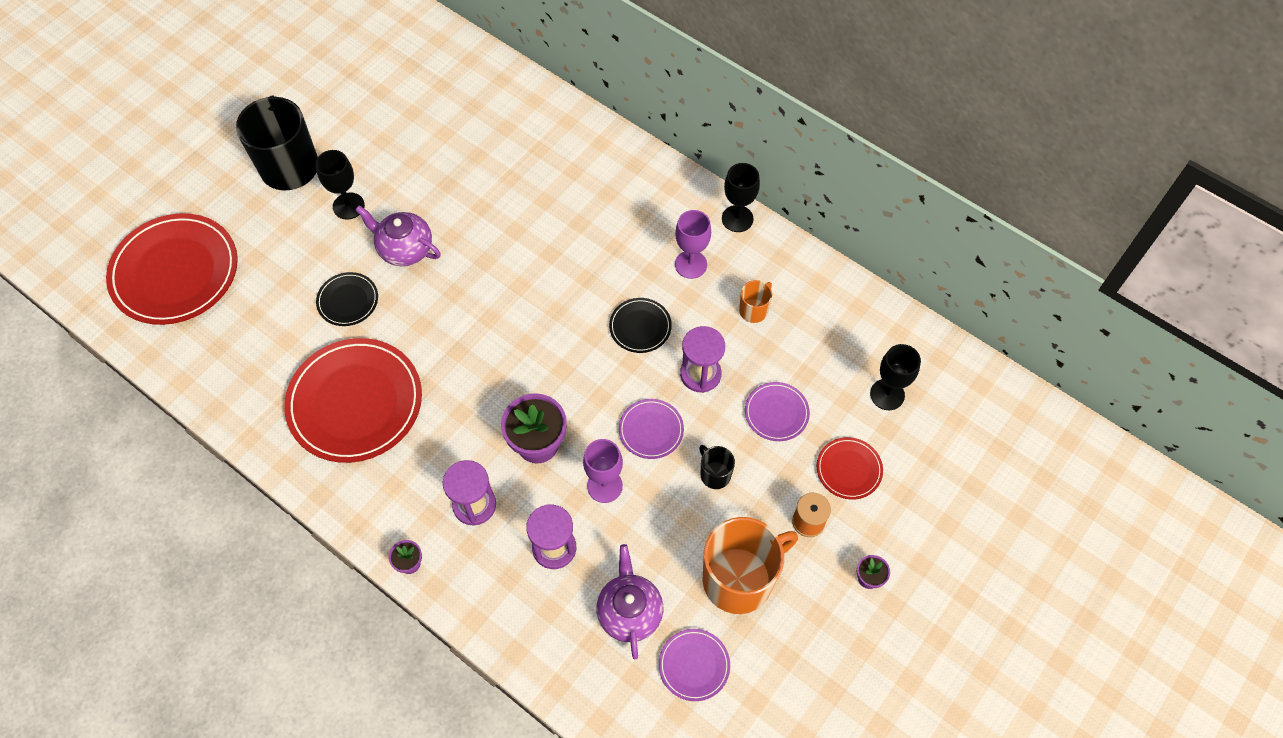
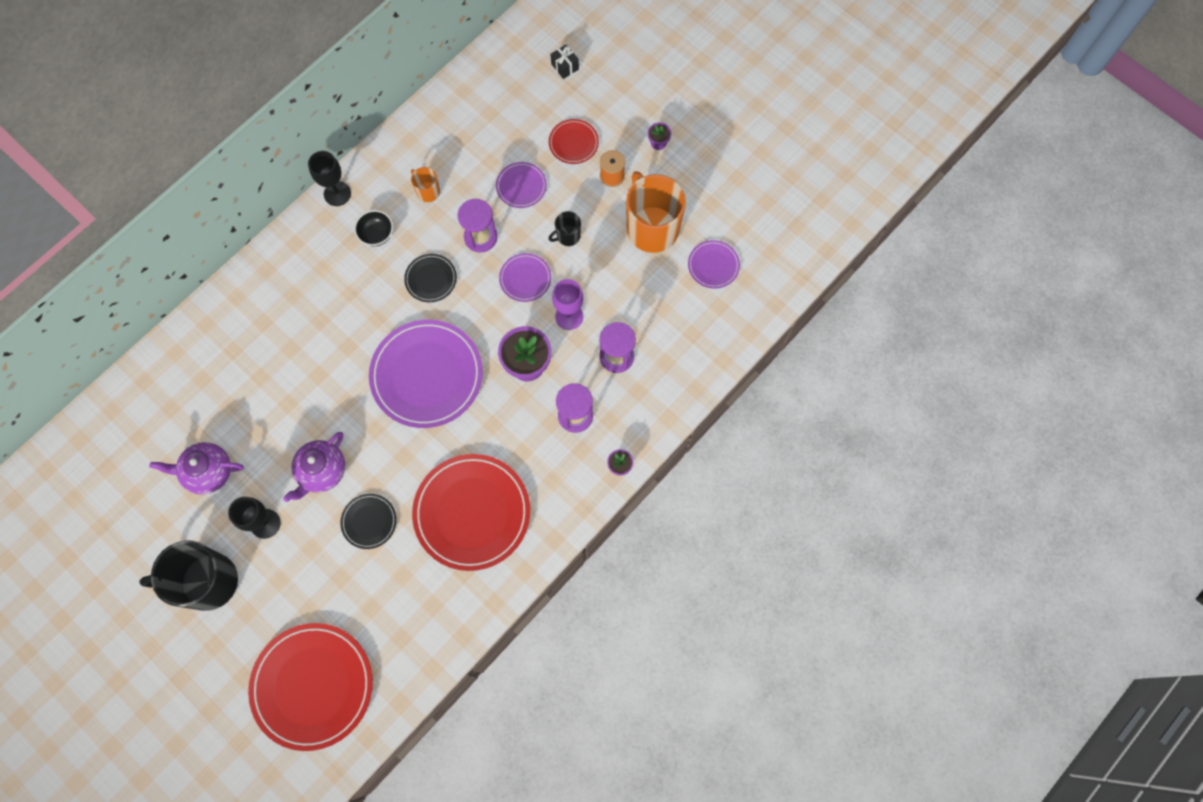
camera: 85 degrees left, 10 degrees up
purple teapot [596,544,663,659] -> purple teapot moved to [149,442,244,495]
purple goblet [675,210,711,279] -> black bowl [354,210,393,246]
black goblet [870,344,921,410] -> none
none -> purple plate [369,320,483,428]
none -> black gift [550,44,579,79]

